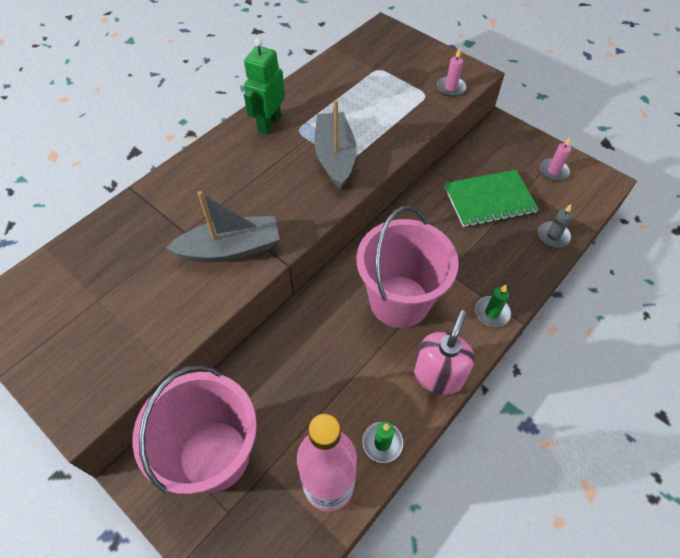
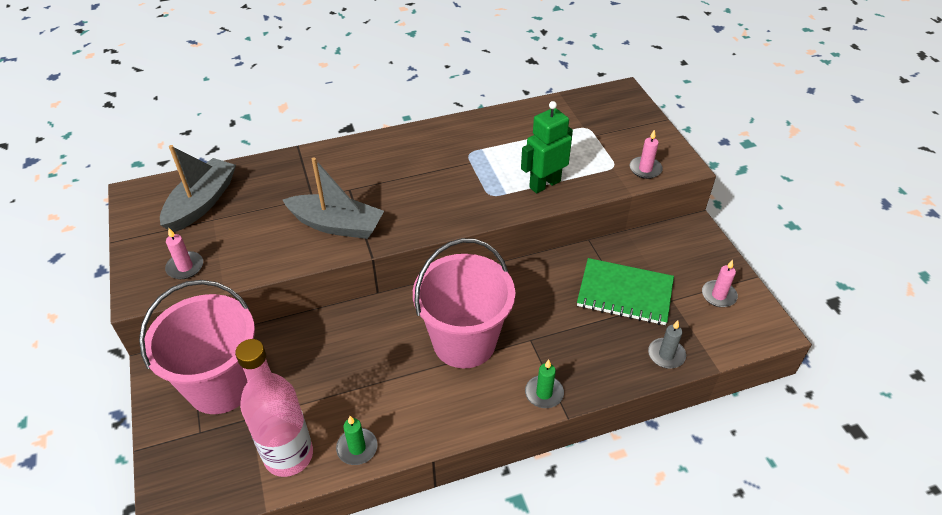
camera: 30 degrees right, 10 degrees down
green robot [244,38,285,134] -> green robot moved to [521,101,573,194]
grey boat [314,100,356,189] -> grey boat moved to [160,145,236,232]
pink soap dispenser [414,310,475,395] -> none
none -> pink candle [165,227,203,279]

